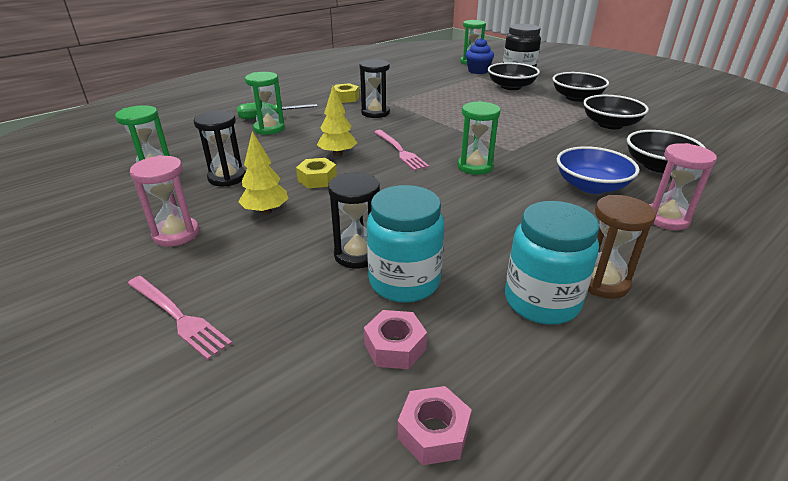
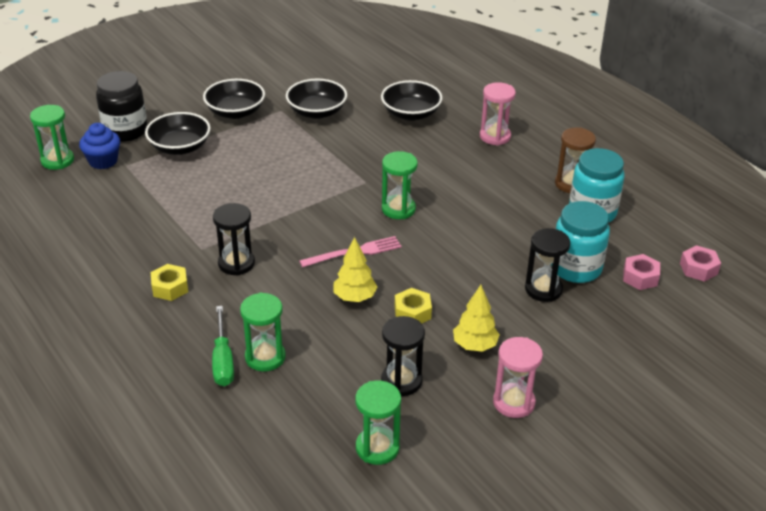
camera: 85 degrees left, 5 degrees up
pink fork [127,276,232,360] -> none
blue bowl [556,146,639,194] -> none

